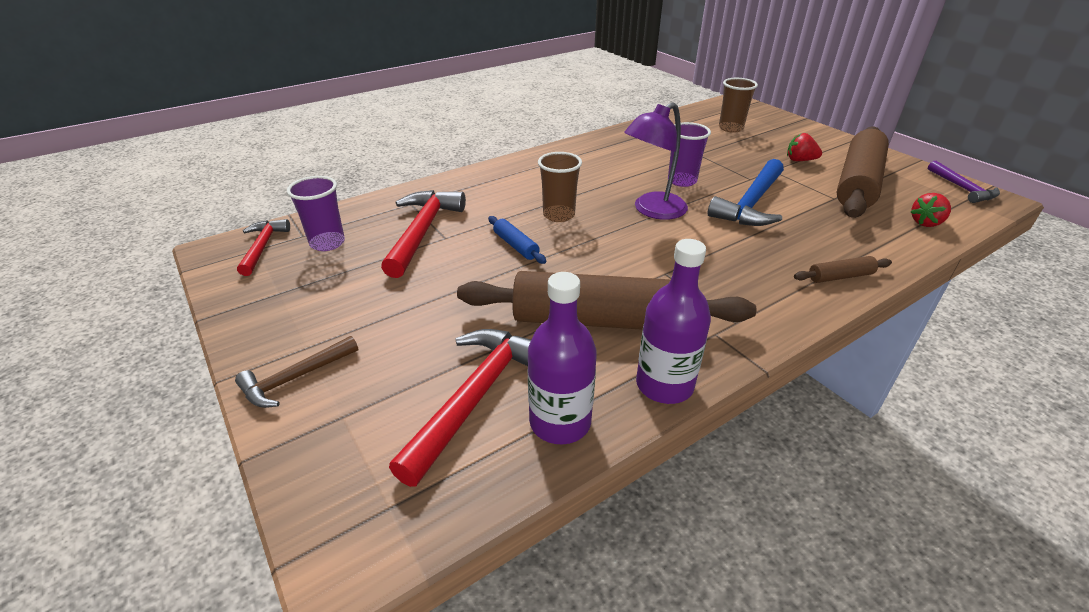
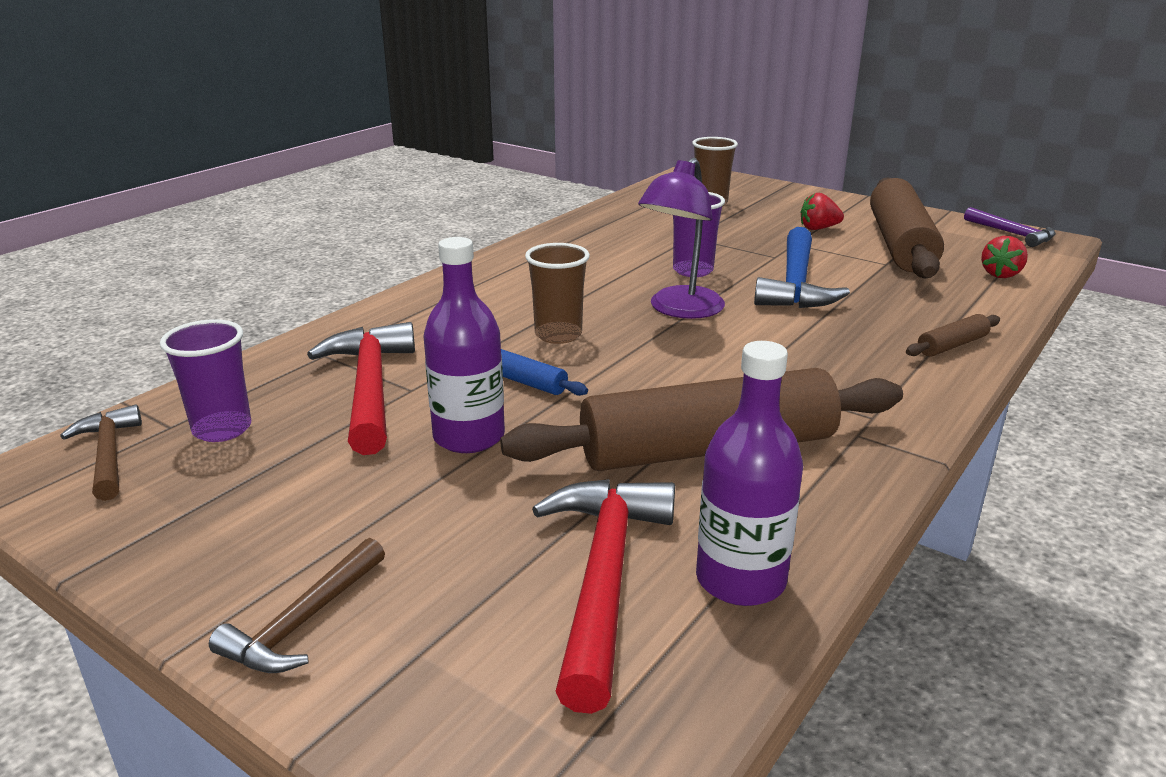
camera: 20 degrees left, 10 degrees down
red hammer [237,219,290,276] -> brown hammer [60,405,142,501]
purple bottle [636,239,711,404] -> purple bottle moved to [424,237,505,453]

